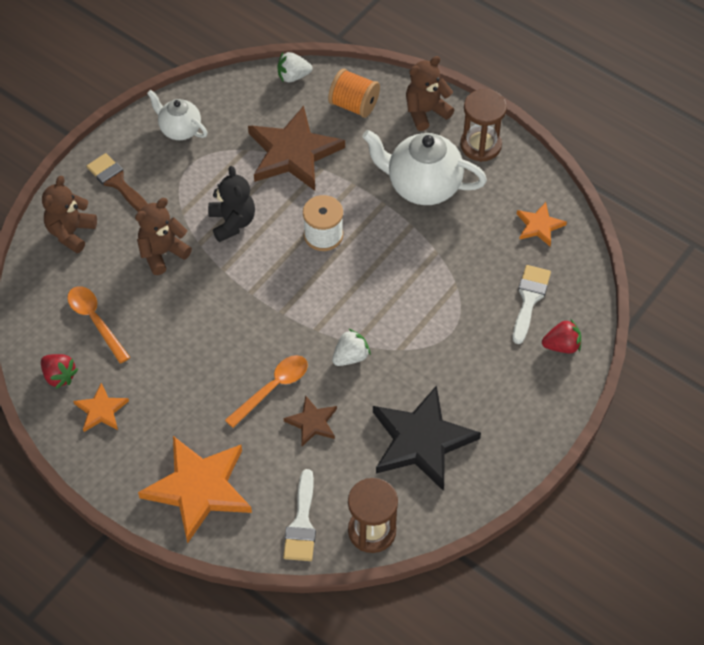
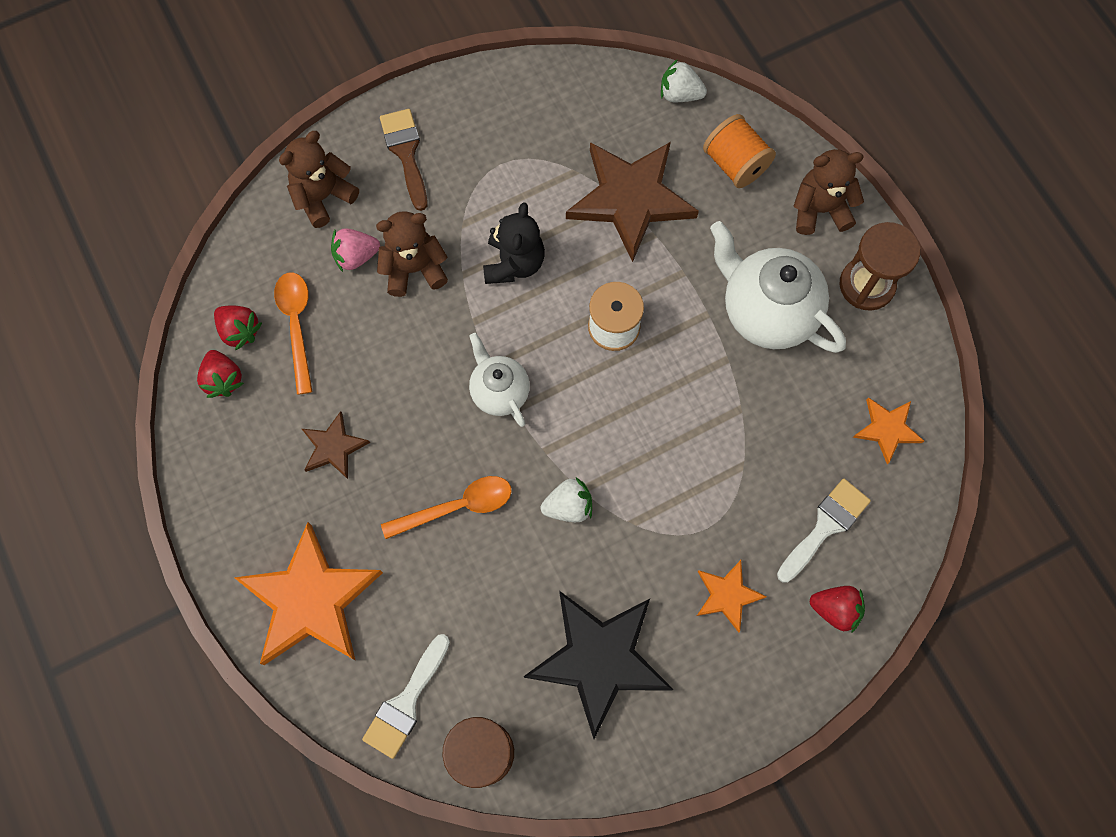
camera: 25 degrees right, 15 degrees up
orange star [73,383,129,432] -> orange star moved to [697,560,767,632]
white teapot [147,90,208,140] -> white teapot moved to [469,333,530,427]
brown star [284,395,337,446] -> brown star moved to [302,411,370,479]
none -> red strawberry [214,305,262,351]
none -> pink strawberry [331,228,380,272]

